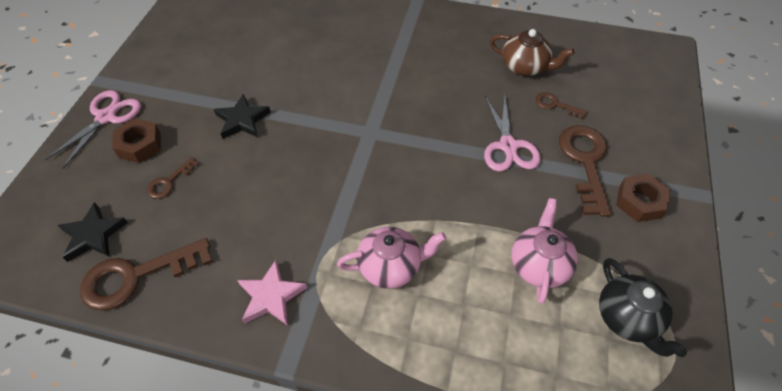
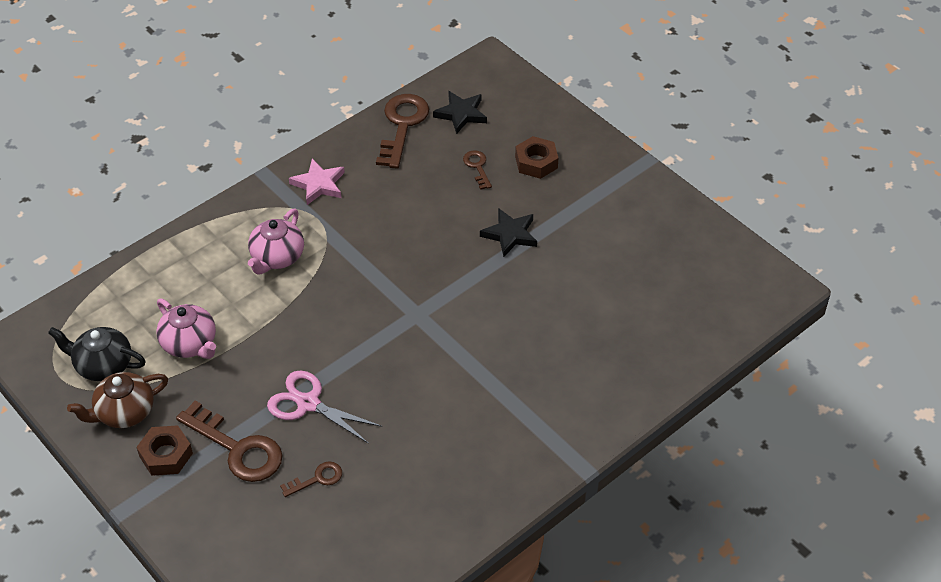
camera: 125 degrees right, 5 degrees down
pink scissors [45,90,141,169] -> none
brown teapot [490,29,575,76] -> brown teapot moved to [67,372,168,428]

